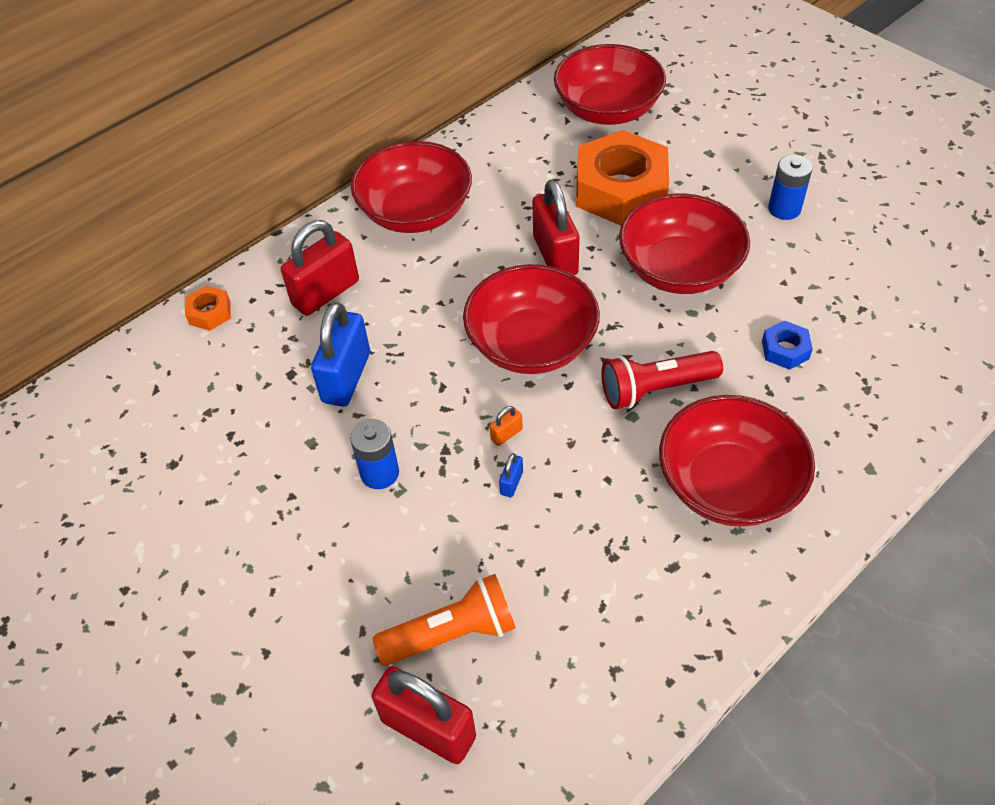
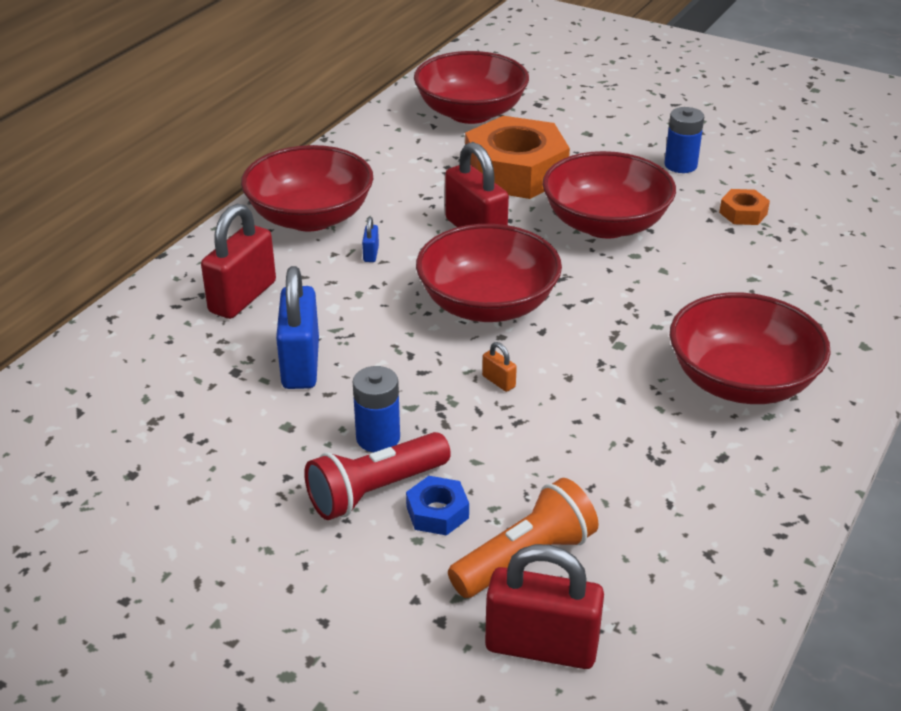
camera: 20 degrees left, 15 degrees down
orange nut [185,286,231,331] -> orange nut moved to [719,189,770,225]
orange padlock [490,406,523,446] -> orange padlock turned 75 degrees counterclockwise [482,342,517,392]
blue padlock [499,453,523,498] -> blue padlock moved to [362,217,379,262]
red flashlight [601,351,723,409] -> red flashlight moved to [304,432,451,520]
blue nut [762,320,813,370] -> blue nut moved to [406,476,469,536]

